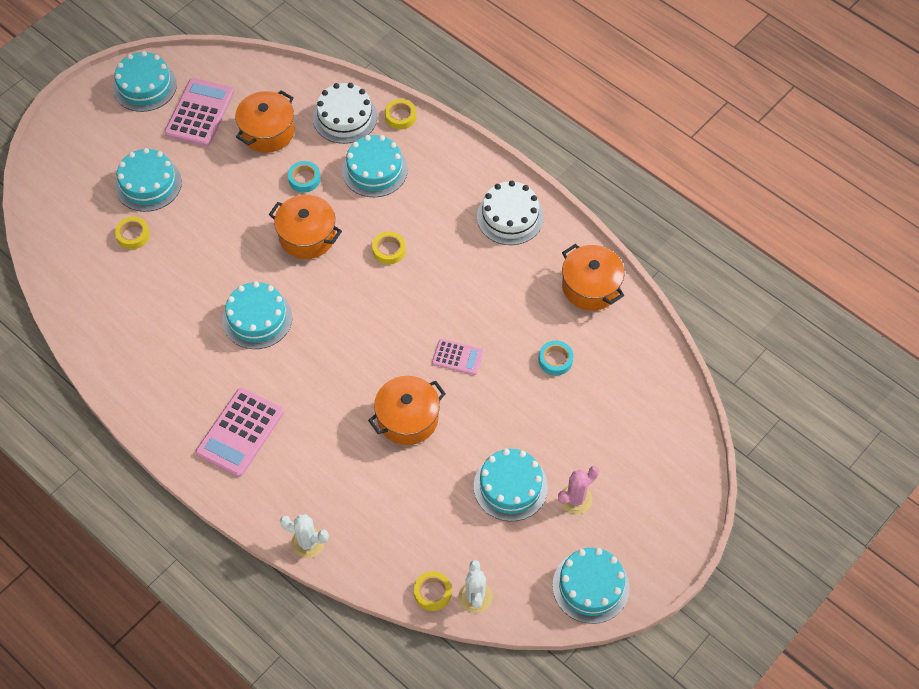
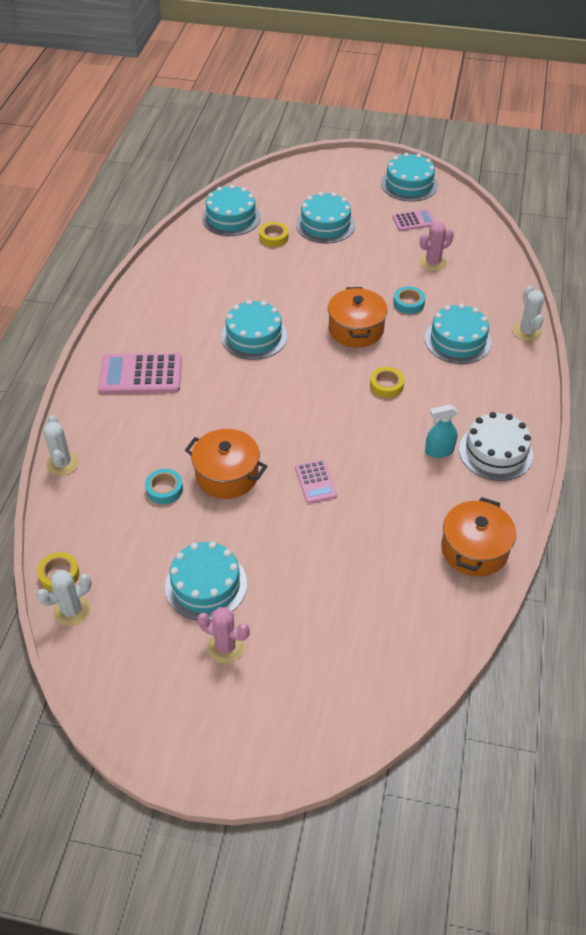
camera: 60 degrees right, 10 degrees down
pink calculator [164,78,234,147] -> pink calculator [392,209,435,231], size x0.57
orange pot [235,90,295,153] -> pink cactus [420,222,454,272]
white cake [313,83,377,144] -> none
yellow tape [385,99,416,130] -> white cactus [513,286,544,342]
turquoise tape [538,341,573,376] -> turquoise tape moved to [145,469,183,504]
turquoise cake [552,548,630,624] -> turquoise cake moved to [202,185,261,236]
none -> turquoise spray bottle [425,404,457,458]

